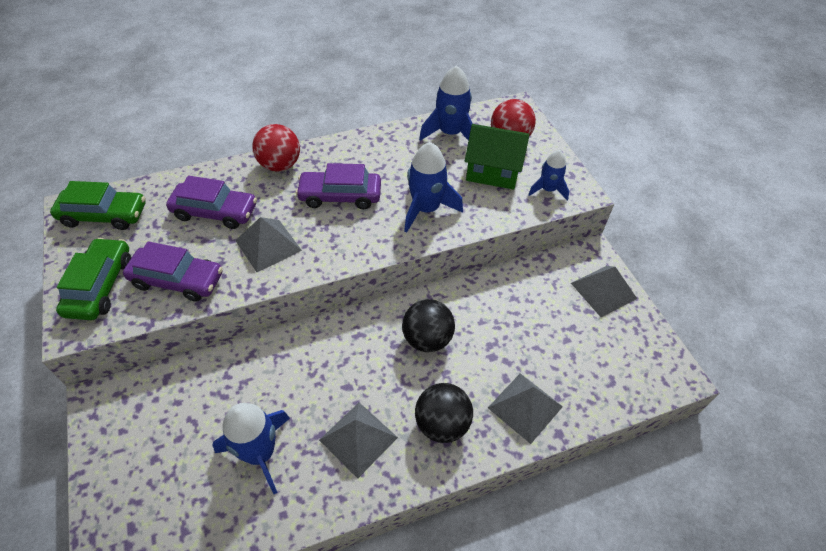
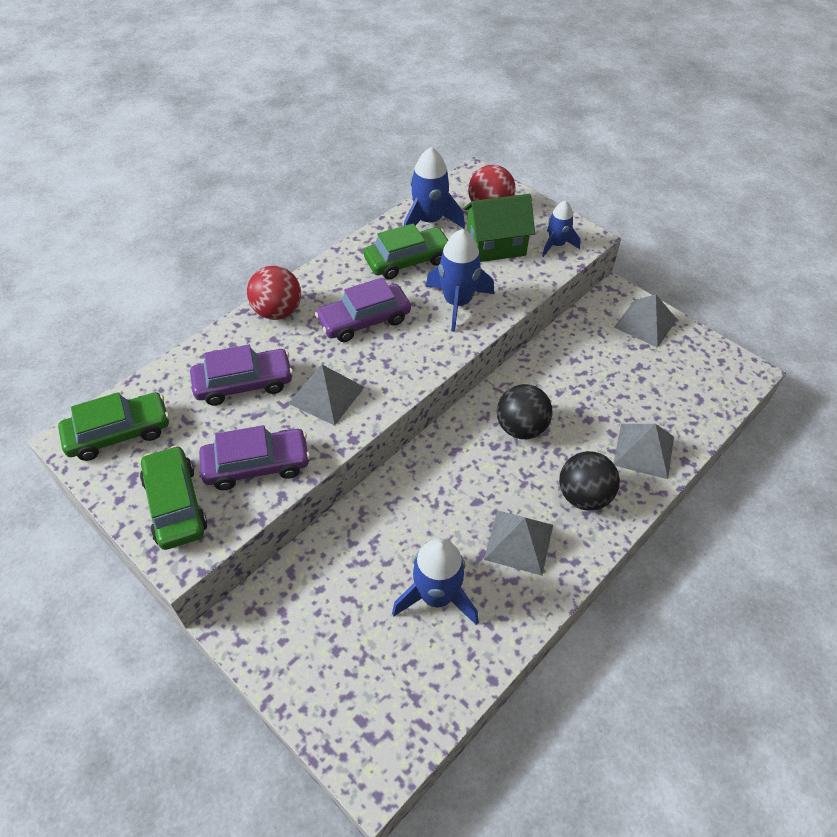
camera: 25 degrees left, 0 degrees up
none -> green car [364,224,448,279]

